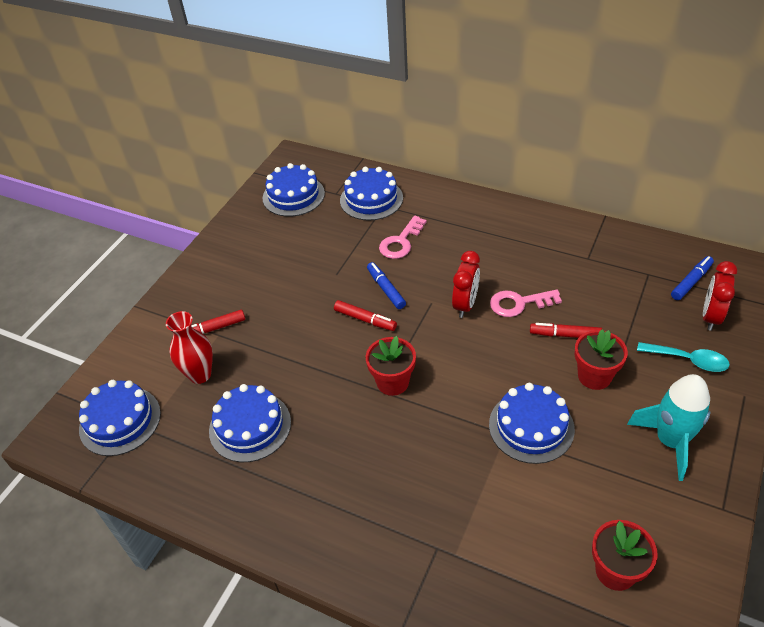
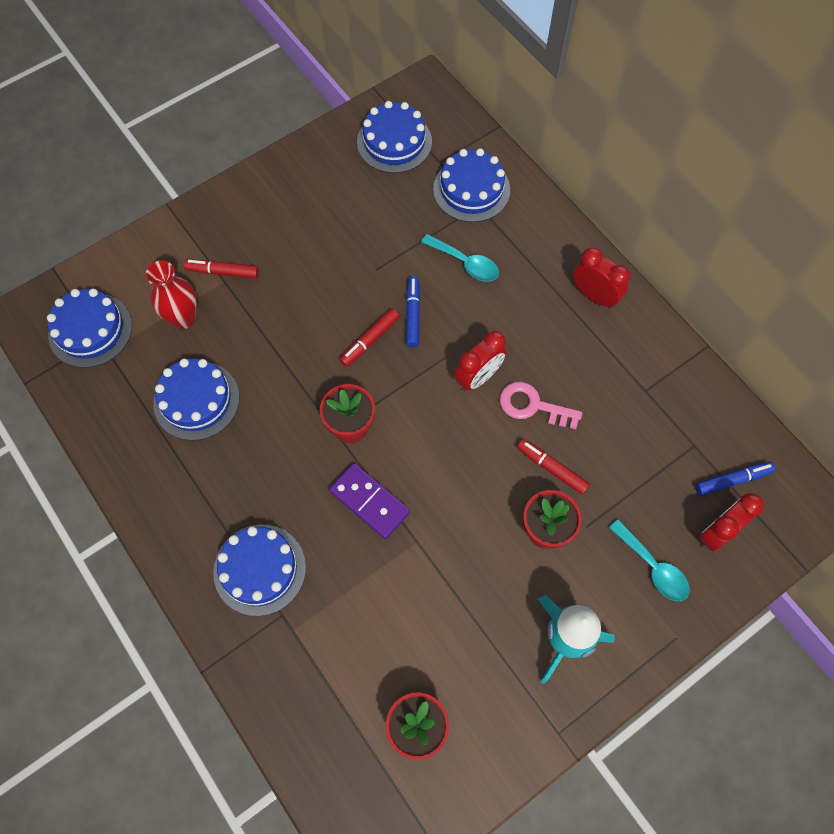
camera: 25 degrees right, 20 degrees up
red marker [334,300,397,331] -> red marker turned 75 degrees clockwise [340,308,399,367]
pink key [379,216,427,259] -> turquoise spoon [421,234,499,282]
blue cake [489,383,575,464] -> blue cake moved to [213,525,306,616]
none -> purple domino [329,463,410,539]
none -> red clock [573,247,630,308]

